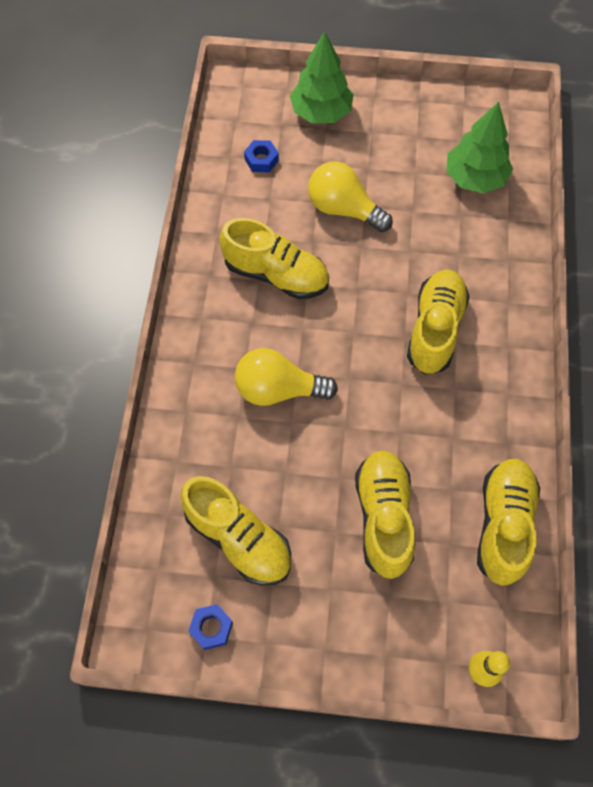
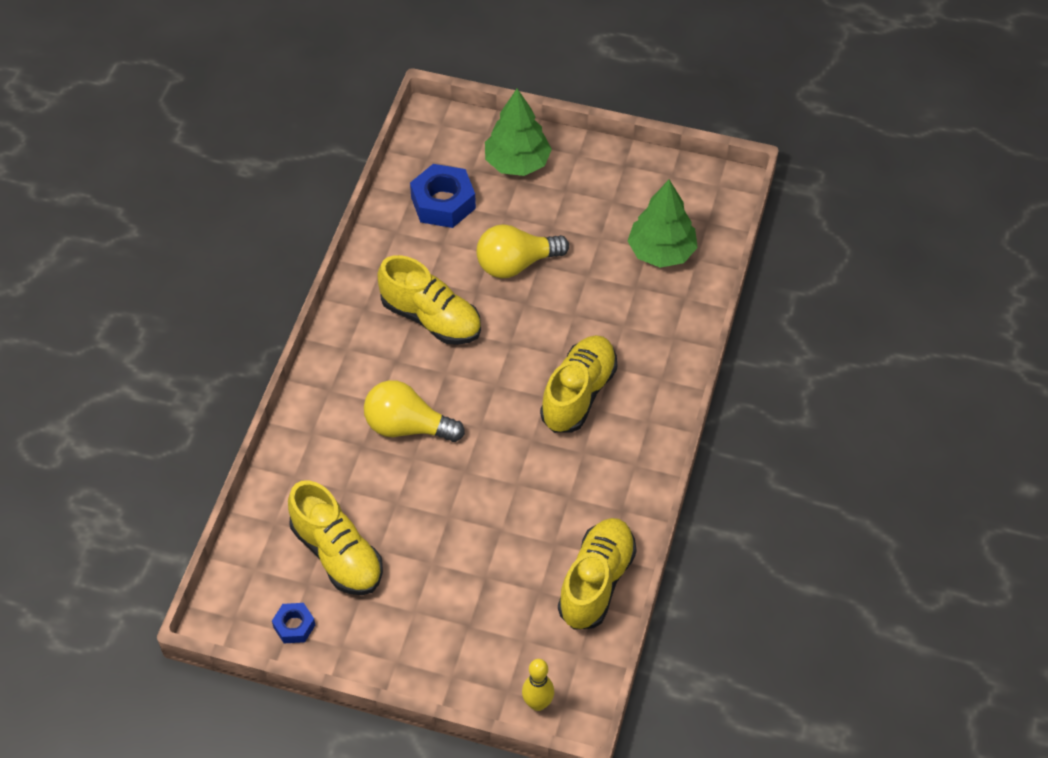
camera: 10 degrees right, 10 degrees down
blue nut [244,140,279,172] -> blue nut [410,164,476,228], size x1.84
yellow light bulb [308,161,393,232] -> yellow light bulb turned 60 degrees counterclockwise [476,224,569,278]
yellow shoe [355,450,416,579] -> none

